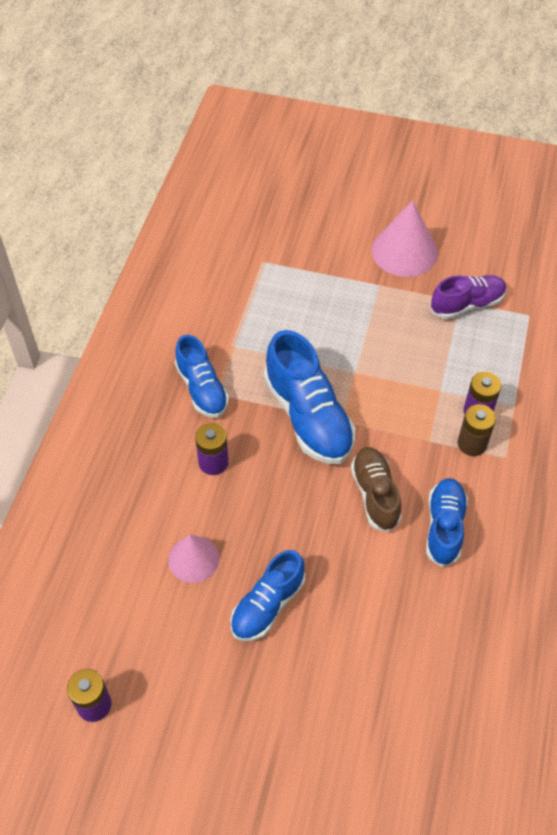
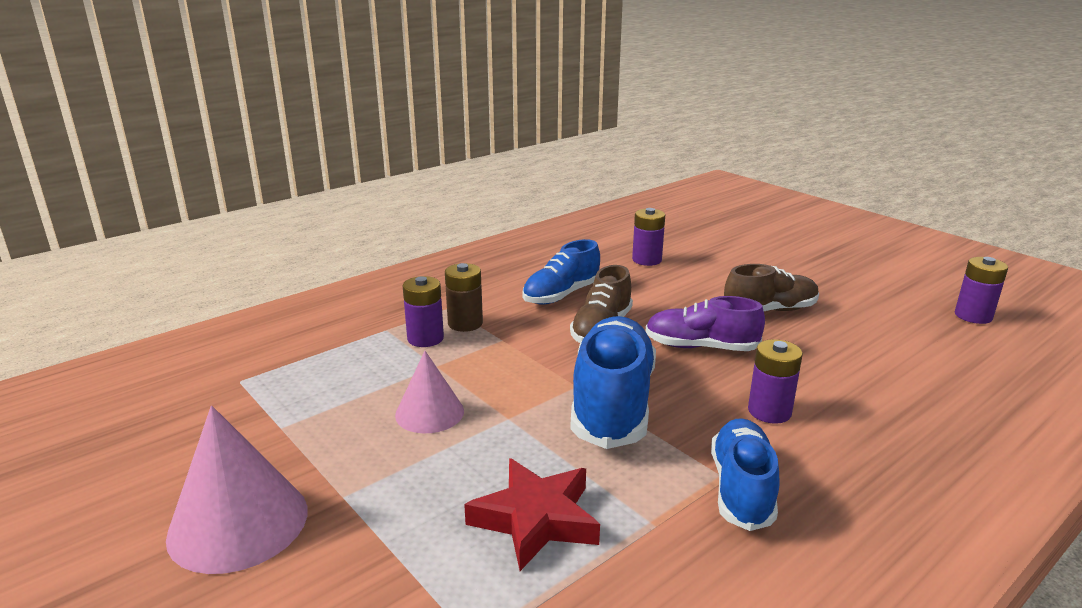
camera: 145 degrees left, 30 degrees down
pink cone [168,535,219,583] -> pink cone moved to [395,351,464,433]
blue shoe [230,550,305,641] -> brown shoe [724,264,819,311]
purple shoe [431,275,507,319] -> purple shoe moved to [646,296,765,351]
none -> red star [464,458,600,571]
none -> purple battery [632,208,665,266]

